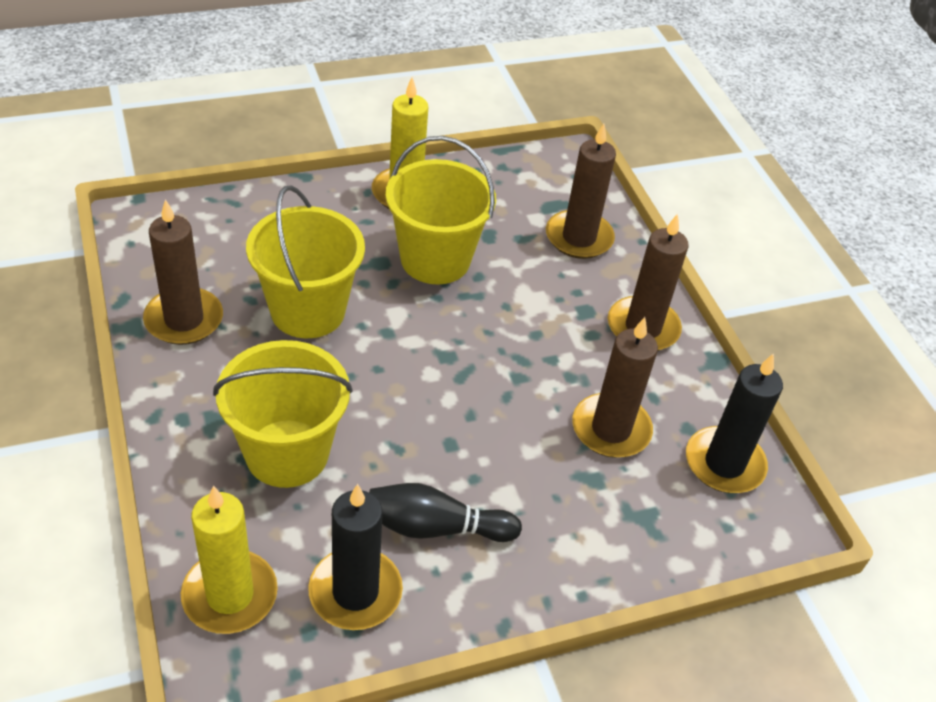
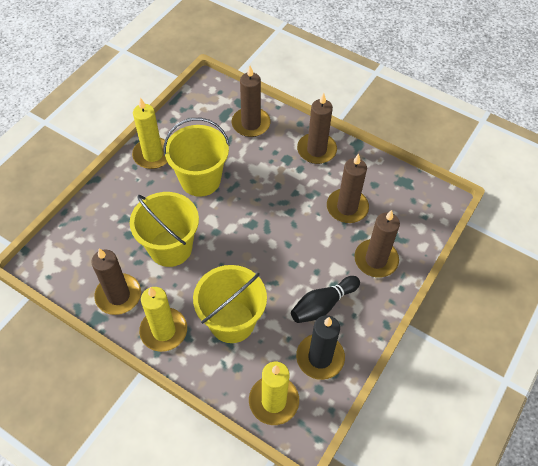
camera: 35 degrees left, 10 degrees up
black candle [686,353,783,493] -> none
none -> yellow candle [139,287,187,352]
none -> brown candle [354,210,400,278]

